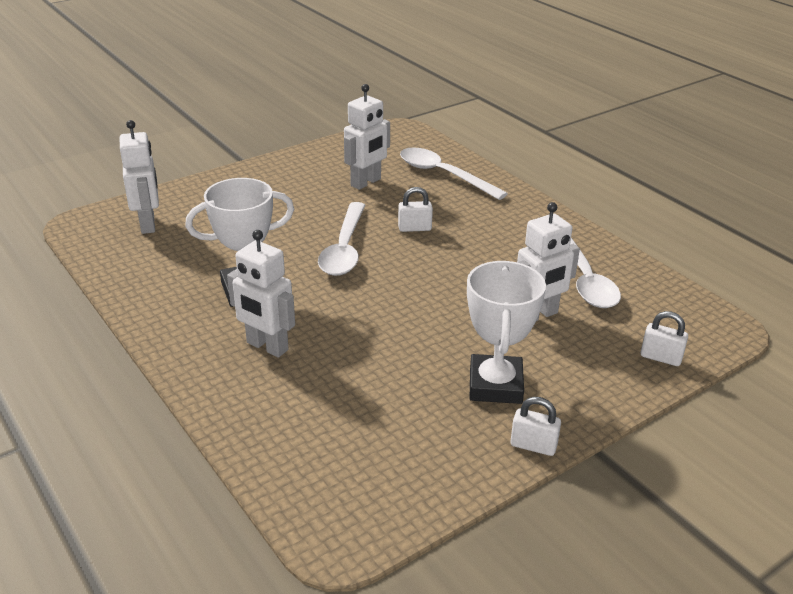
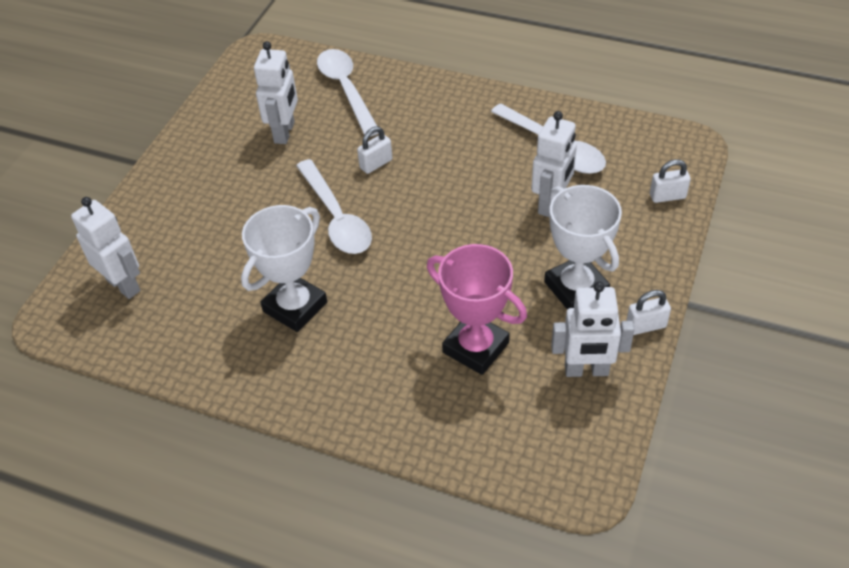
camera: 30 degrees left, 15 degrees up
white robot [227,230,295,358] -> white robot moved to [551,281,635,377]
white spoon [400,147,508,200] -> white spoon turned 60 degrees clockwise [317,49,379,137]
none -> pink trophy [427,244,527,375]

